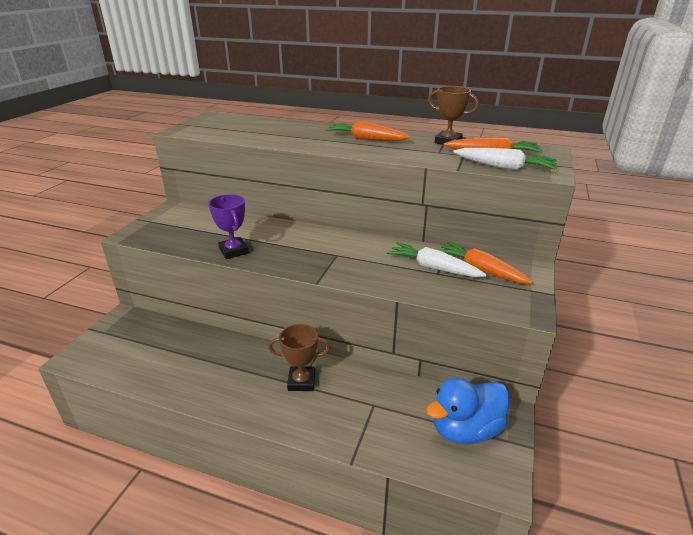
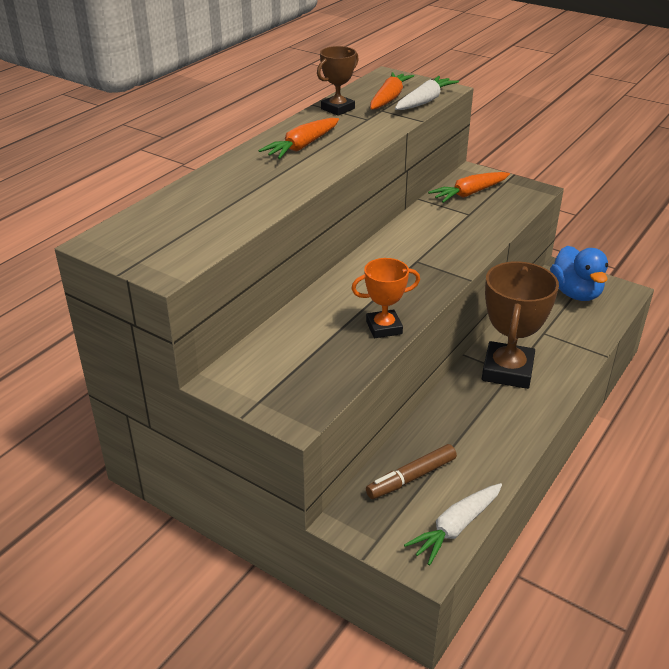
camera: 75 degrees left, 5 degrees up
purple trophy [208,194,249,259] -> orange trophy [351,258,420,338]
brown trophy [268,324,330,391] -> brown trophy [482,261,559,389], size x1.76
white carrot [387,242,487,277] -> white carrot moved to [404,483,502,566]
none -> brown marker [366,444,457,499]

